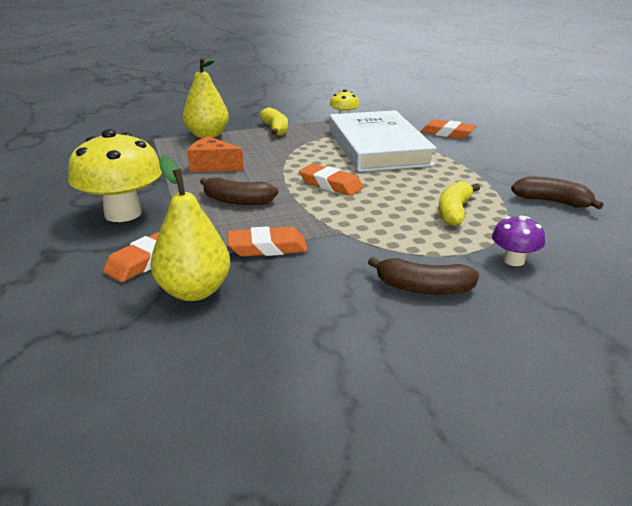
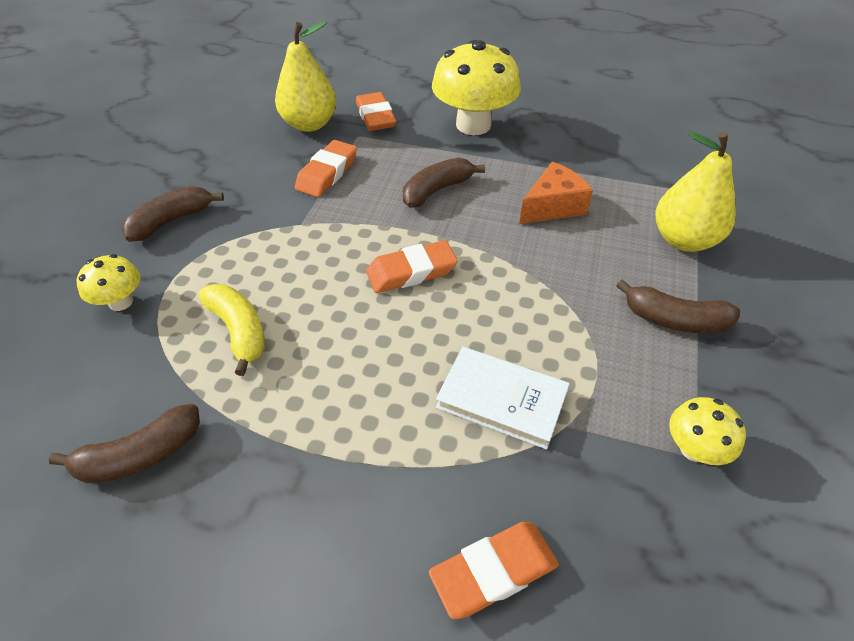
camera: 125 degrees right, 20 degrees up
yellow banana [259,107,288,136] -> brown banana [616,279,740,333]
white book [329,110,437,172] -> white book [436,347,570,450], size x0.50
purple mushroom [492,216,545,266] -> yellow mushroom [76,254,140,311]

